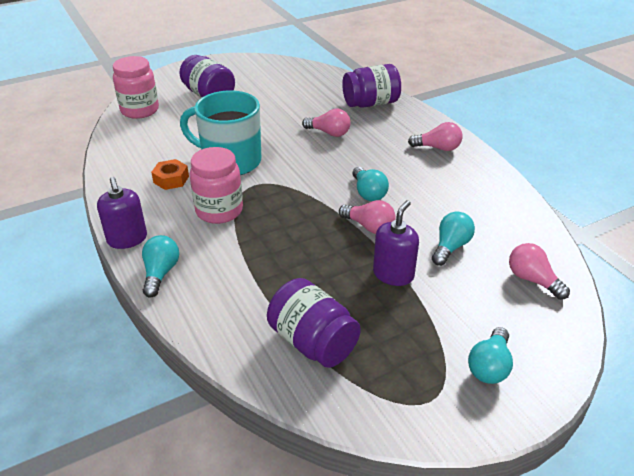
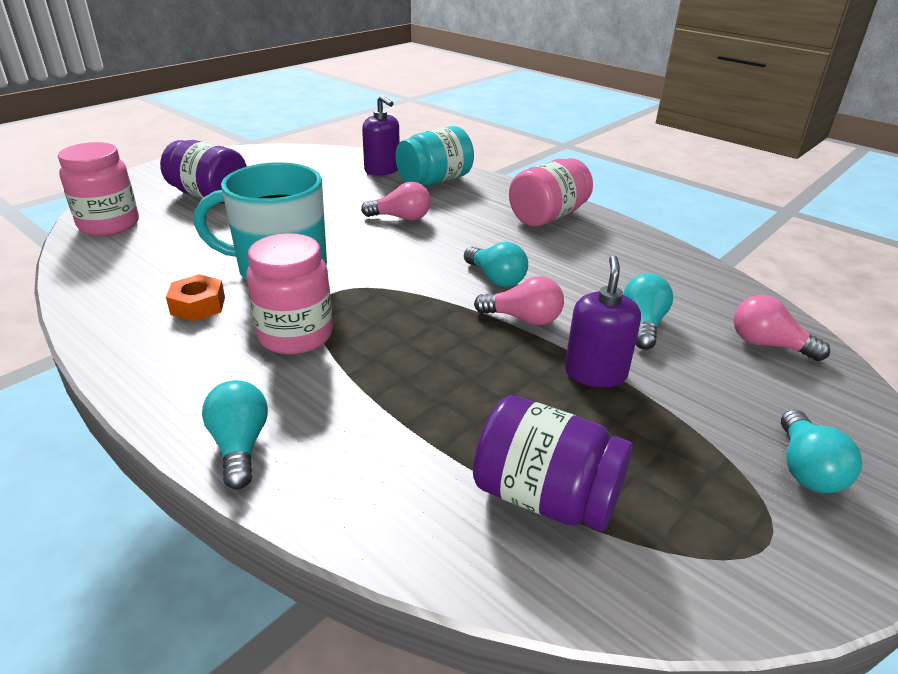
camera: 20 degrees left, 5 degrees down
purple soap dispenser [97,177,147,249] -> purple soap dispenser moved to [362,95,400,176]
purple jar [342,64,401,108] -> turquoise jar [396,126,474,185]
pink light bulb [408,122,463,151] -> pink jar [509,158,593,227]

